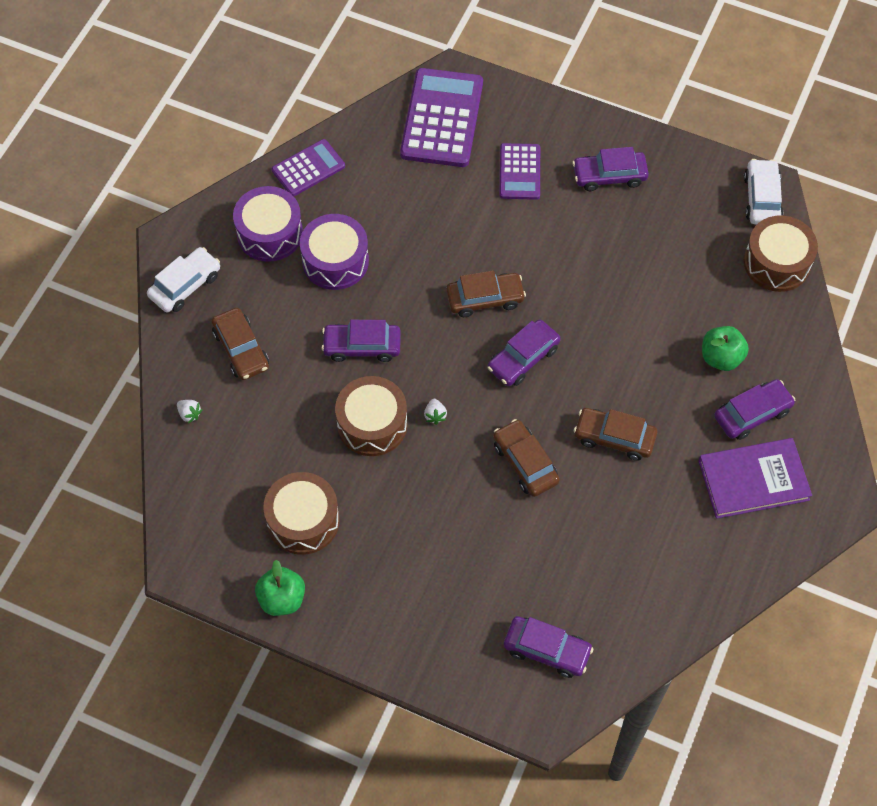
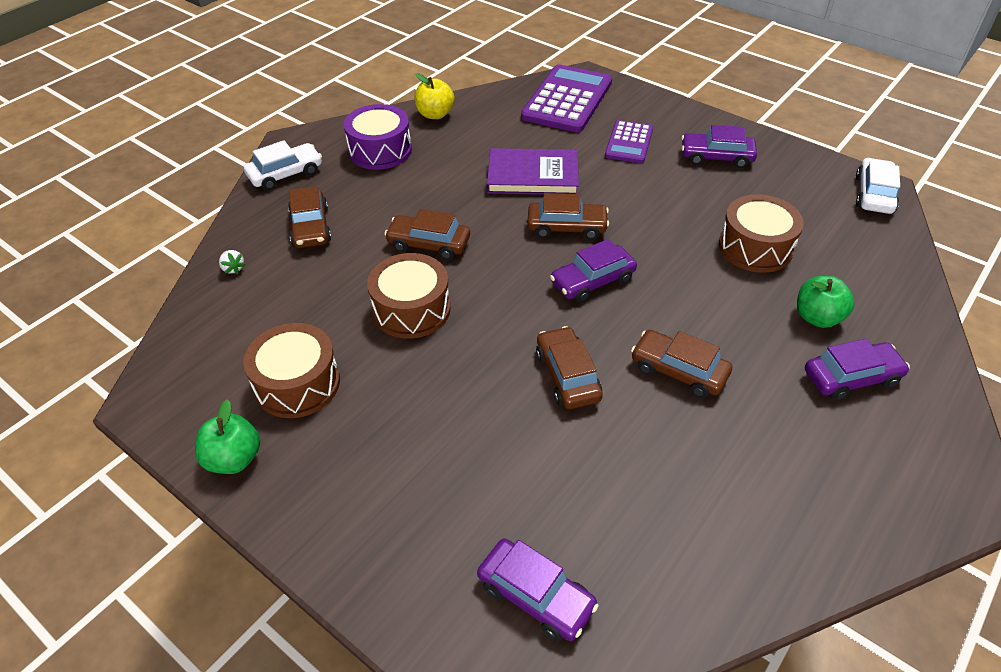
camera: 15 degrees right, 15 degrees down
purple calculator [272,139,345,196] -> yellow apple [414,73,454,119]
purple drum [300,214,369,290] -> none
purple car [321,320,401,362] -> brown car [385,209,470,260]
white strawberry [424,399,447,425] -> none
purple book [698,438,812,519] -> purple book moved to [487,148,579,195]
brown drum [744,216,818,292] -> brown drum moved to [719,194,804,273]

